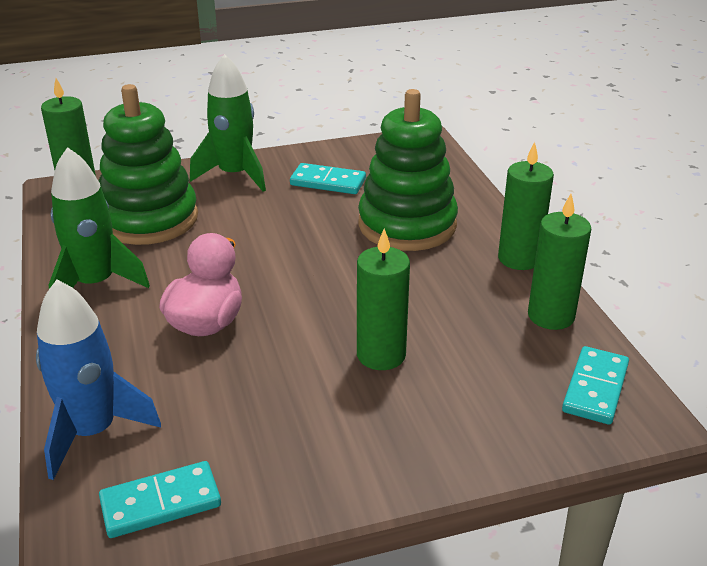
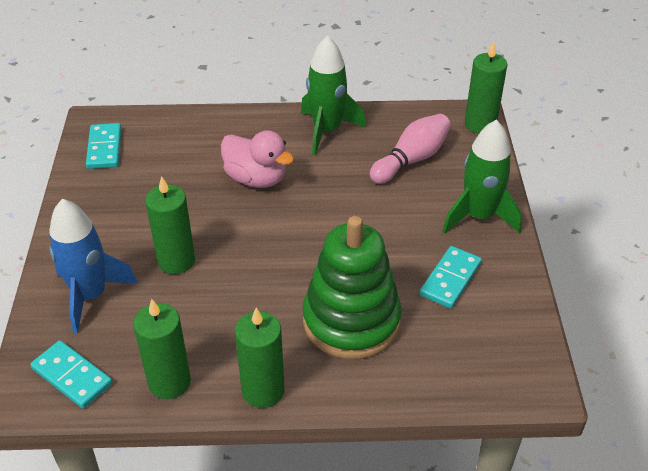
camera: 105 degrees right, 10 degrees up
blue rocket [36,280,161,480] -> blue rocket moved to [49,199,138,334]
green stacking toy [99,84,198,245] -> pink bowling pin [370,114,451,184]

